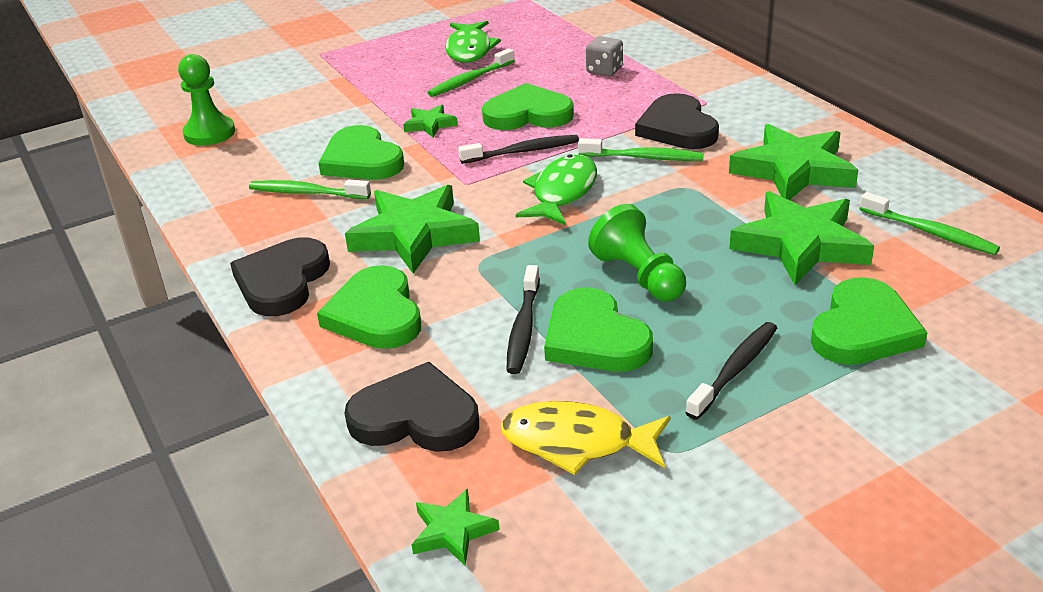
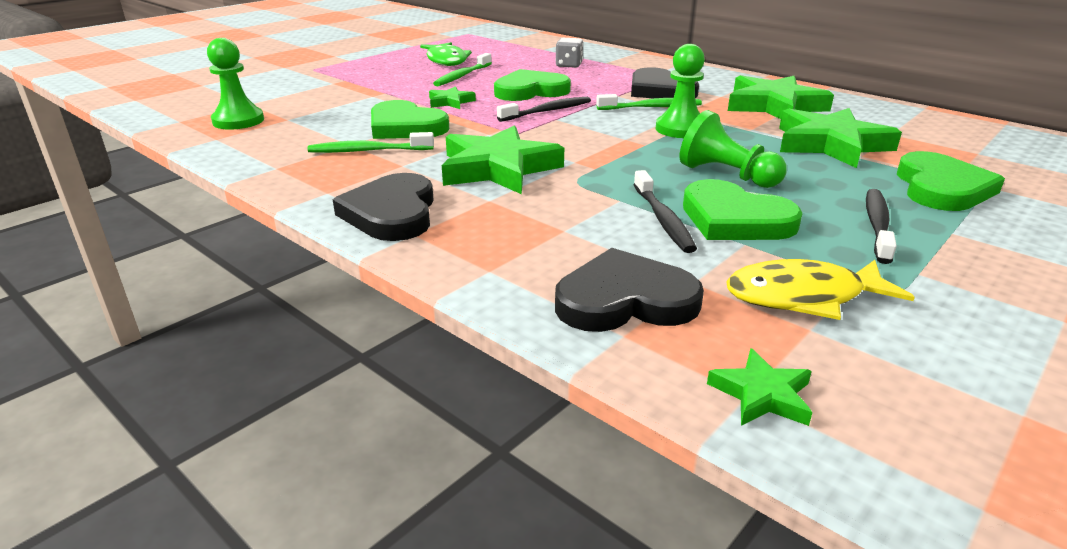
camera: 20 degrees left, 5 degrees down
green heart [317,265,421,349] -> none
green fish [516,154,597,225] -> none
green toothbrush [859,192,1000,255] -> none
none -> green pawn [656,44,705,138]

